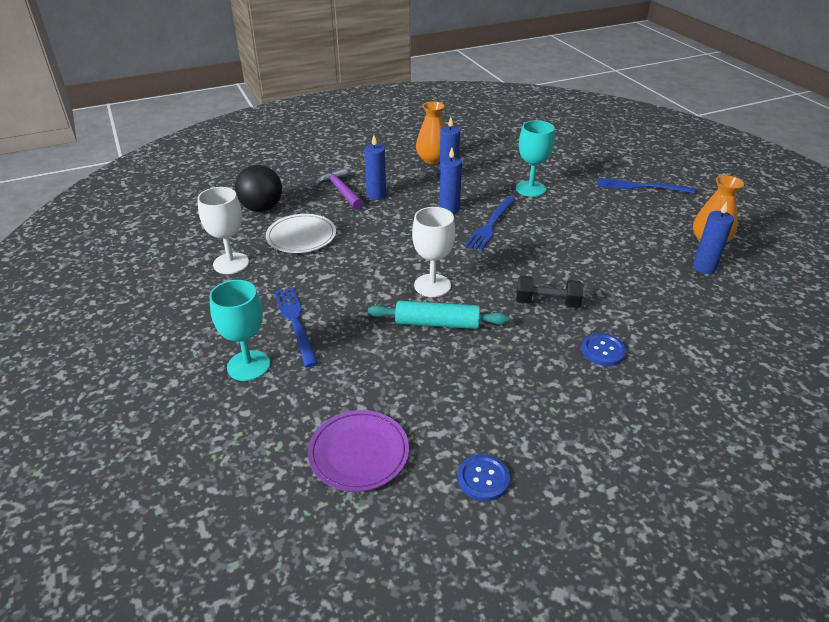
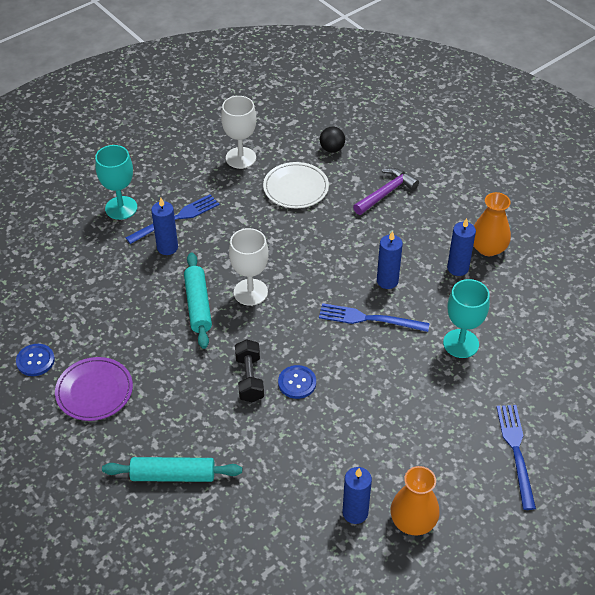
camera: 75 degrees right, 10 degrees up
black ball [235,165,282,212] -> black ball [320,126,345,153], size x0.59
purple plate [308,410,409,492] -> purple plate moved to [55,357,133,421]
blue candle [364,135,386,200] -> blue candle moved to [151,198,178,255]
blue button [581,333,626,366] -> blue button moved to [278,365,316,399]
none -> turquoise rolling pin [102,457,242,482]

